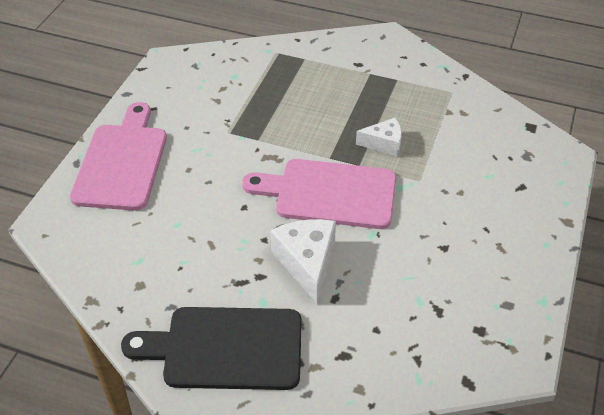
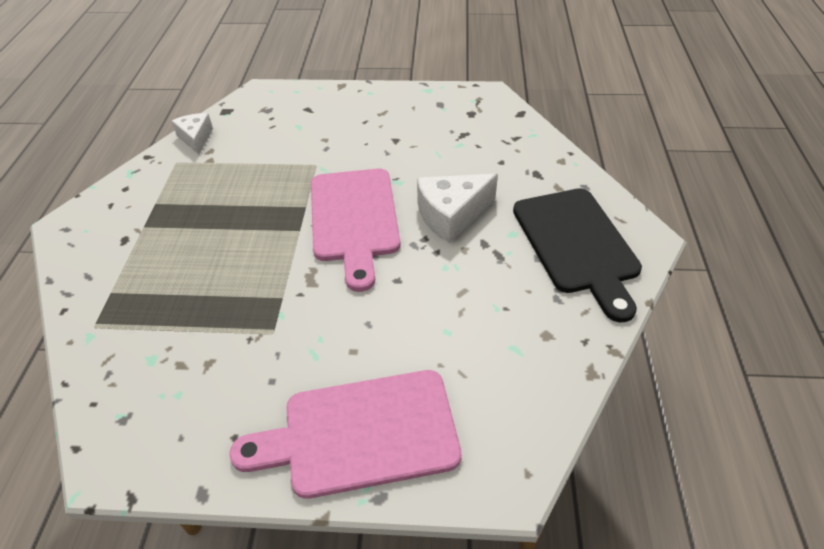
camera: 105 degrees left, 0 degrees up
white cheese [356,118,402,156] -> white cheese moved to [172,113,213,154]

